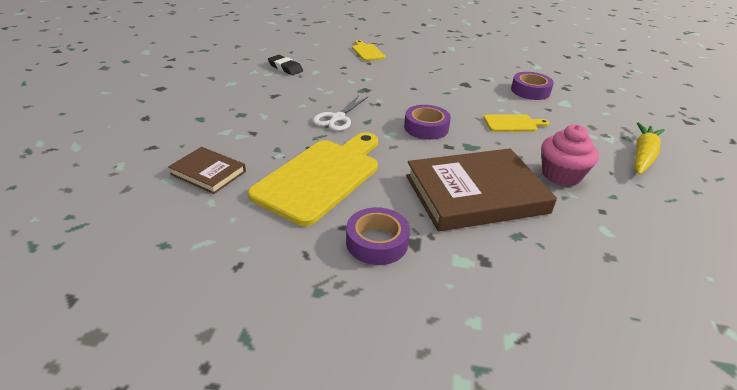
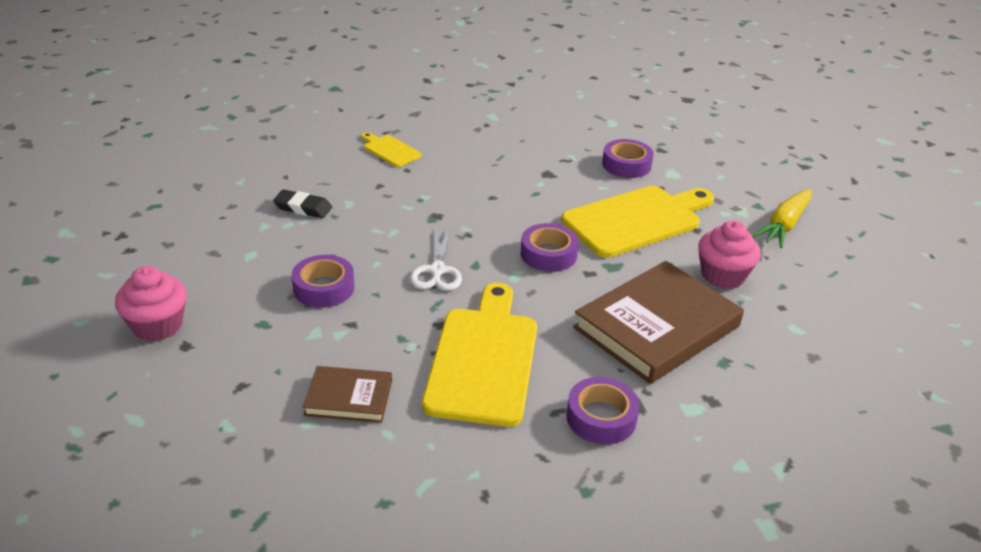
camera: 25 degrees left, 0 degrees up
yellow cutting board [484,114,549,132] -> yellow cutting board [562,186,714,258], size x2.09
yellow carrot [635,123,665,175] -> yellow carrot turned 150 degrees counterclockwise [752,189,812,248]
none -> pink cupcake [115,266,187,341]
none -> purple tape [292,255,355,308]

